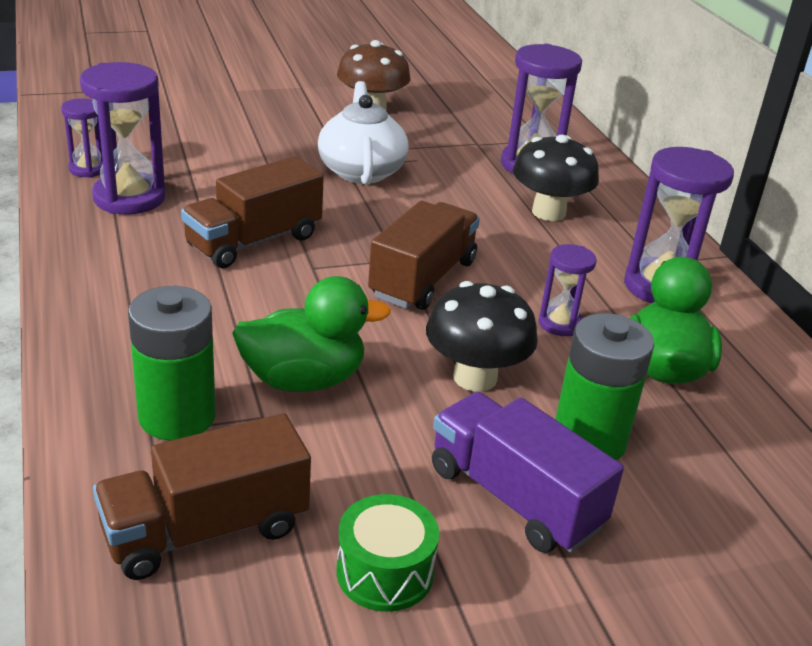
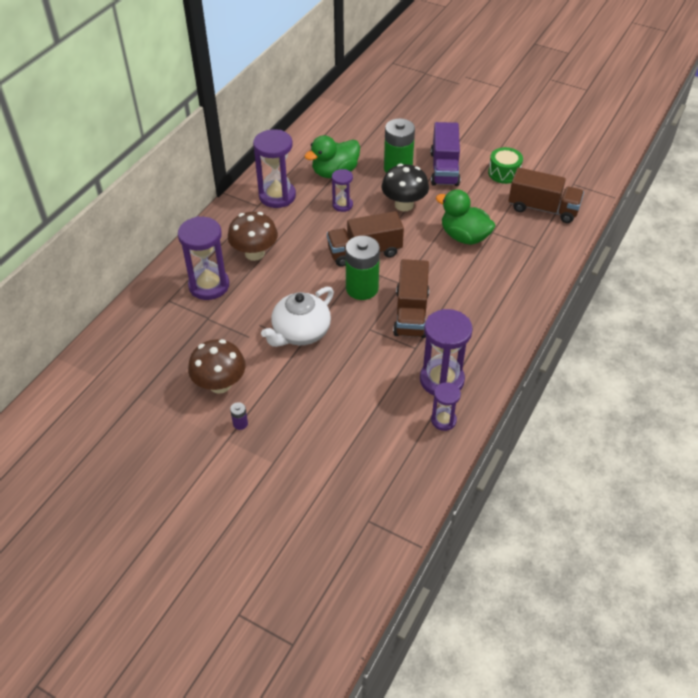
camera: 130 degrees left, 15 degrees up
green battery [128,286,216,441] -> green battery moved to [345,236,380,300]
brown truck [181,156,324,268] -> brown truck turned 90 degrees clockwise [393,259,429,338]
black mushroom [513,134,599,221] -> brown mushroom [228,212,278,261]
none -> purple battery [230,402,248,430]

